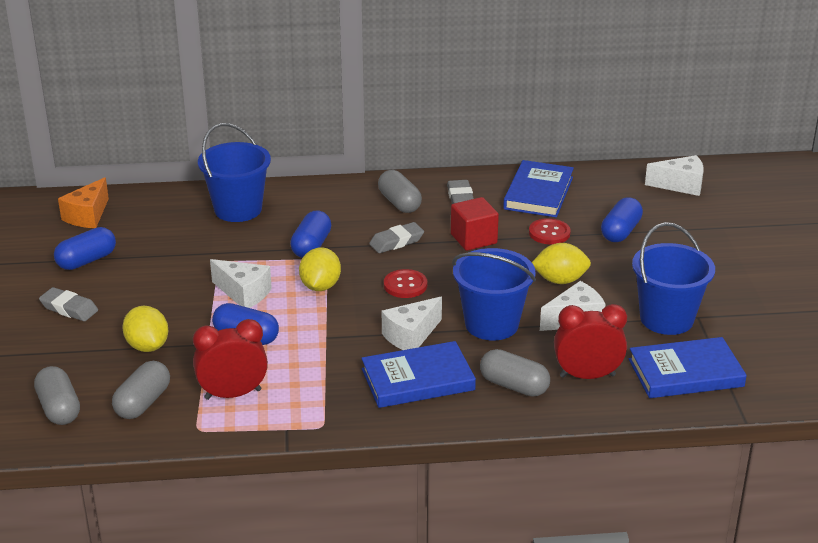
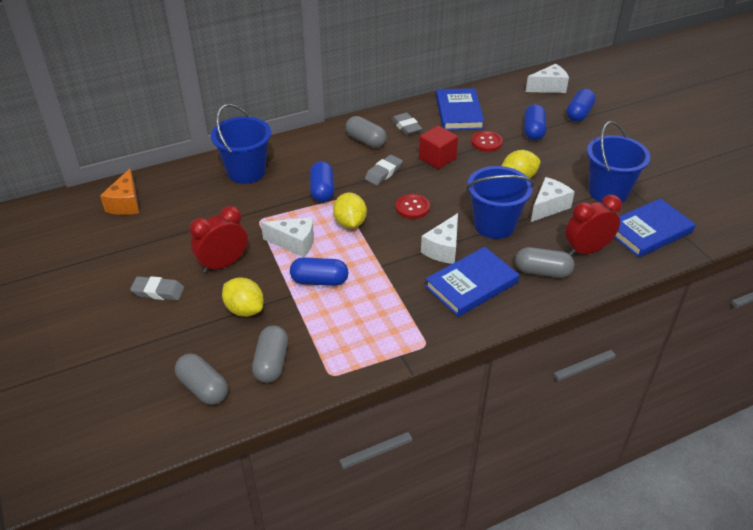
camera: 20 degrees left, 10 degrees up
blue capsule [54,227,116,270] -> blue capsule moved to [567,89,596,122]
red clock [193,319,268,400] -> red clock moved to [190,206,248,273]

